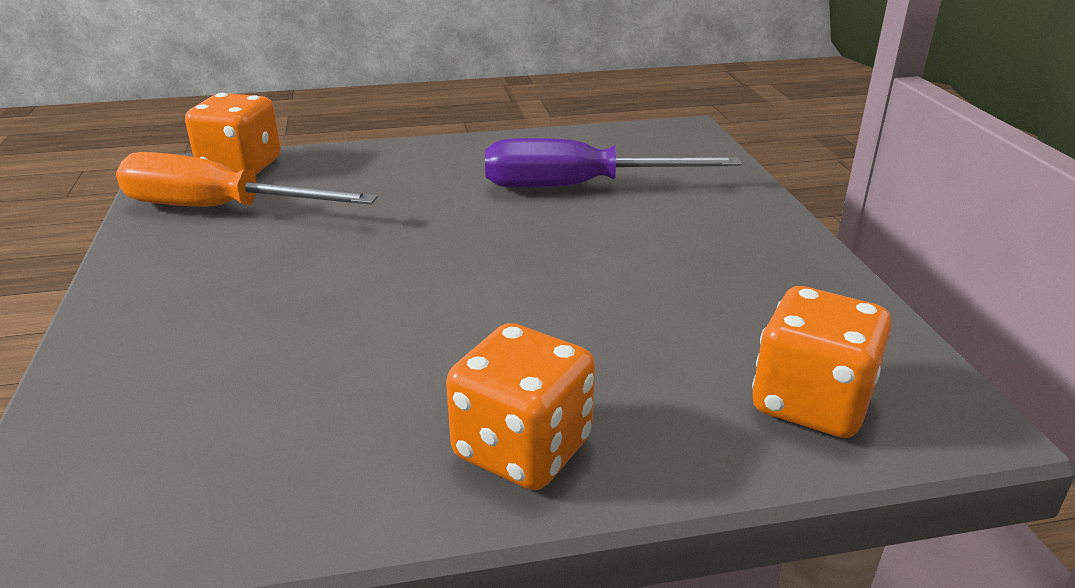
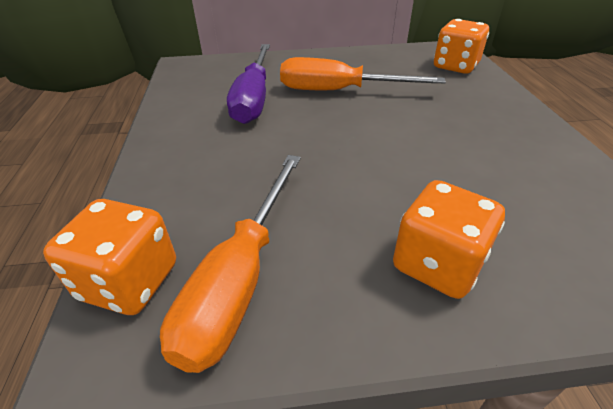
camera: 85 degrees left, 10 degrees up
orange dice [446,323,595,490] -> orange dice moved to [393,180,505,299]
none -> orange screwdriver [280,57,446,90]

